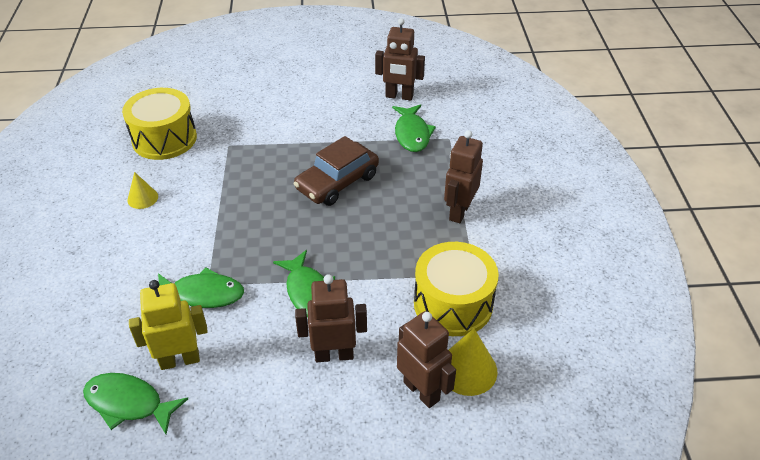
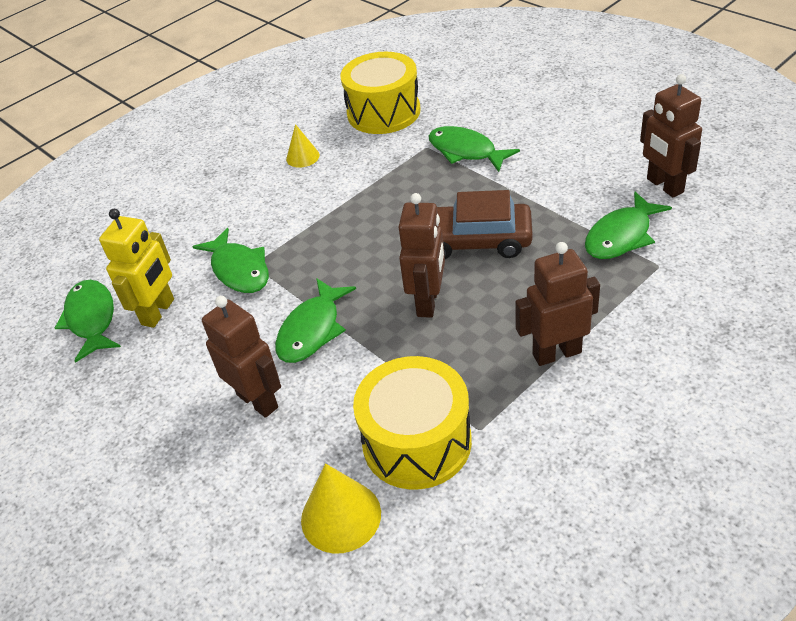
camera: 55 degrees right, 0 degrees up
yellow robot [129,280,208,370] -> yellow robot turned 75 degrees clockwise [99,209,174,328]
brown robot [397,311,456,408] -> brown robot moved to [399,193,445,318]
none -> green fish [428,126,520,172]

